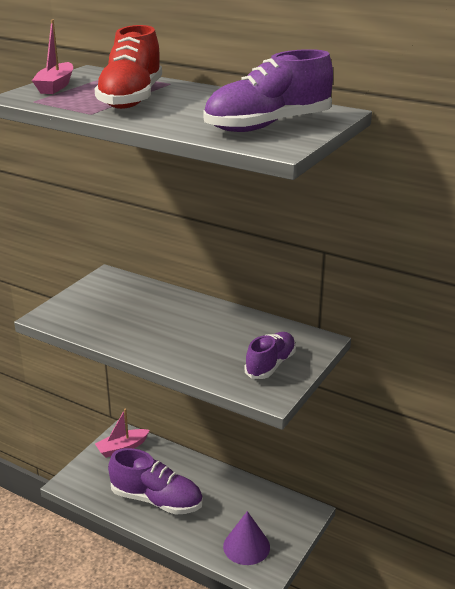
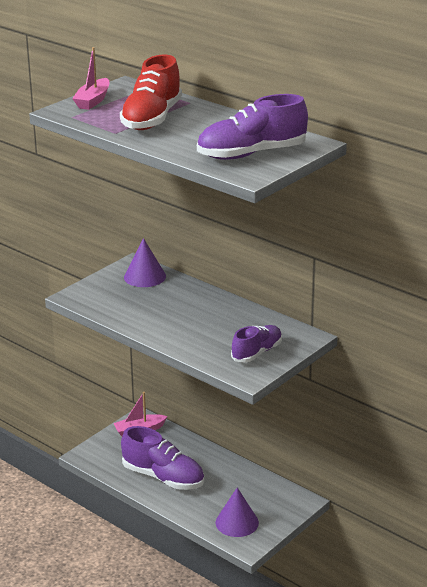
camera: 10 degrees right, 0 degrees up
none -> purple cone [124,238,166,287]

